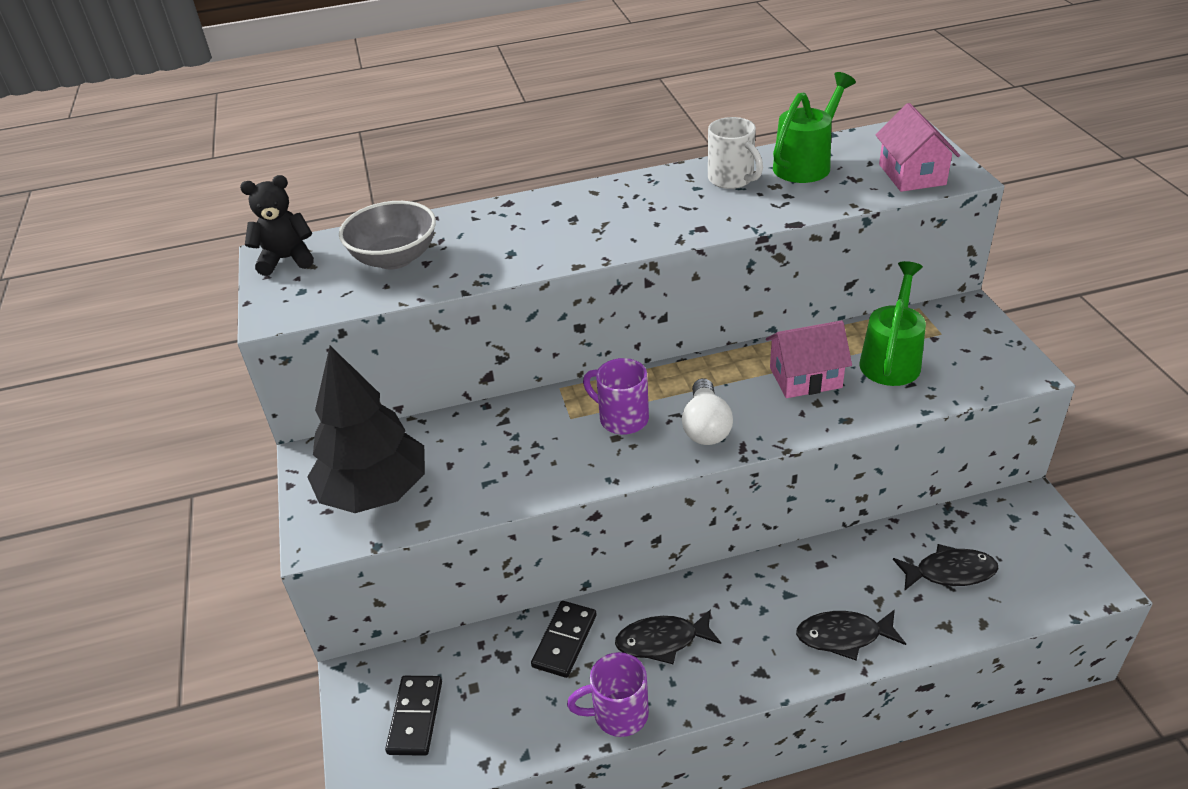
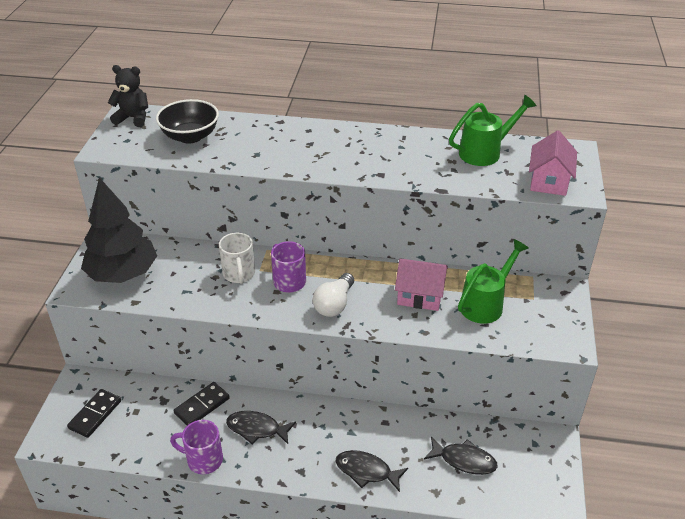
camera: 20 degrees right, 0 degrees up
grey bowl [339,201,436,269] -> black bowl [156,99,219,143]
white mug [708,117,763,189] -> white mug moved to [219,233,255,284]

